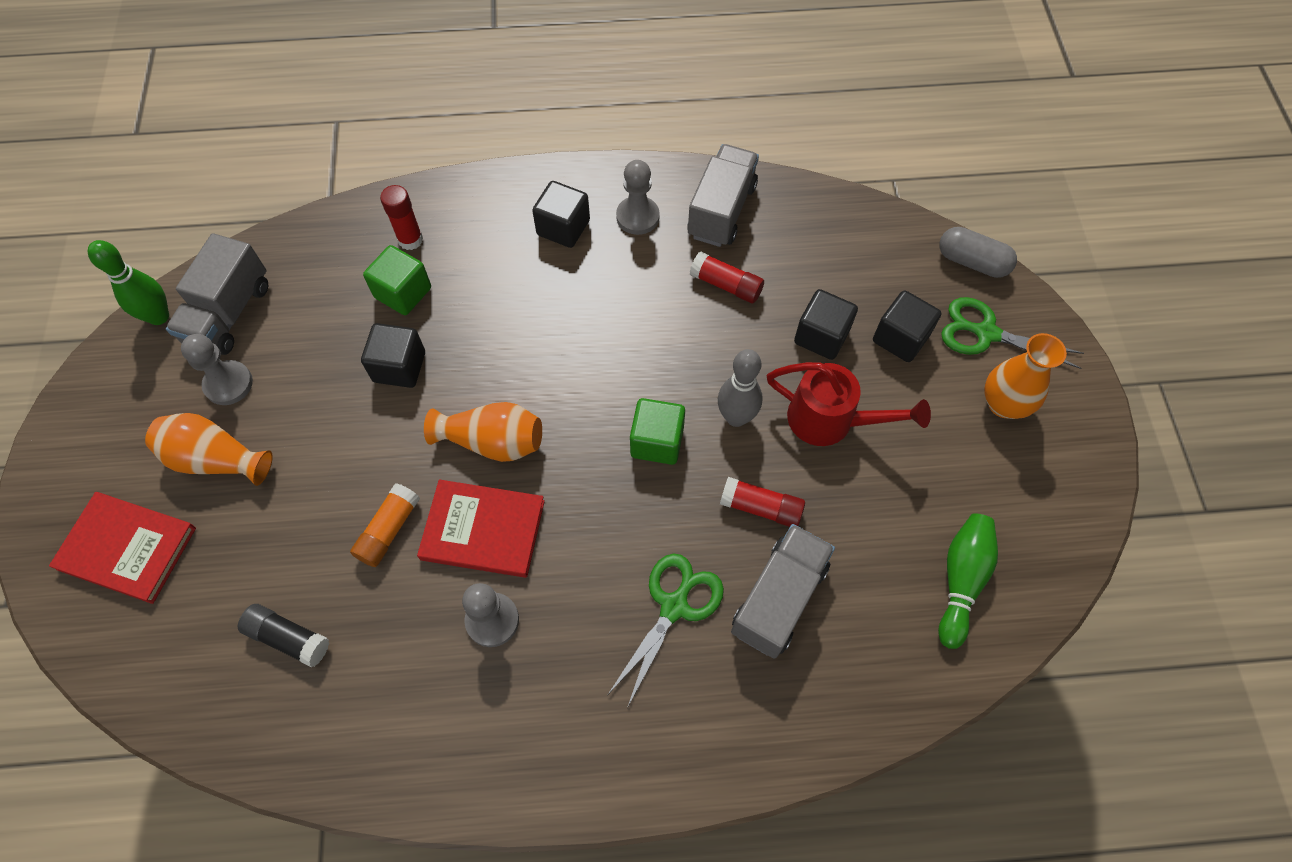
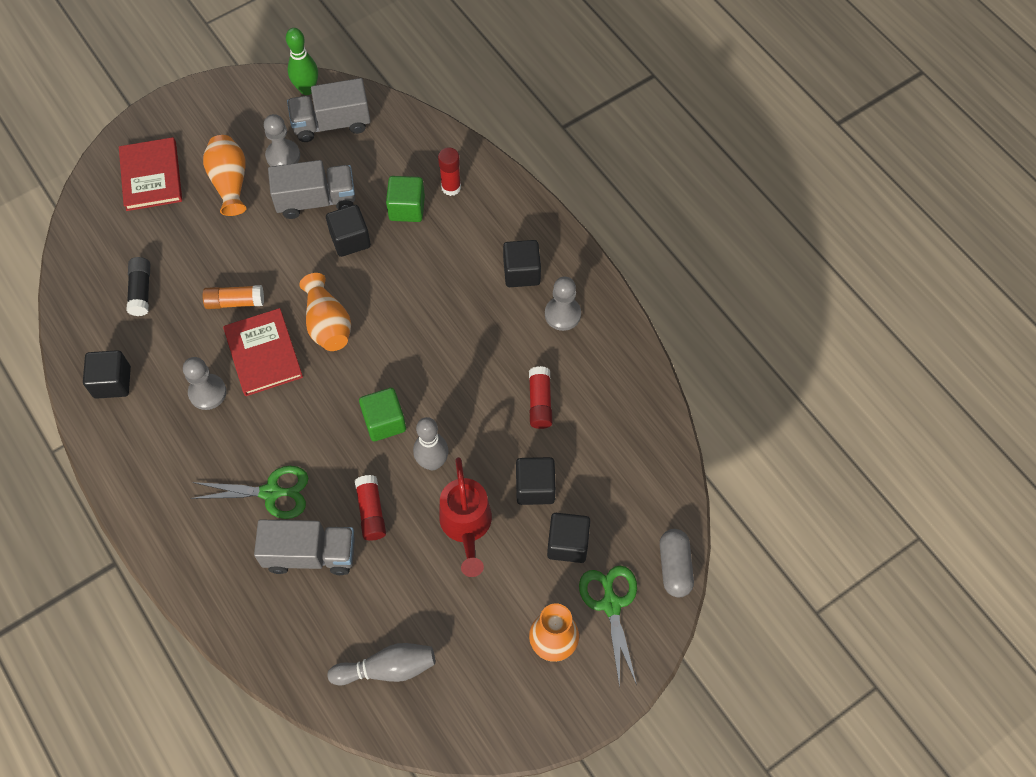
camera: 60 degrees right, 0 degrees up
grey truck [687,144,759,247] -> grey truck moved to [268,160,355,219]
green bowling pin [938,513,998,649] -> grey bowling pin [328,643,435,685]
none -> black cube [83,350,131,399]

